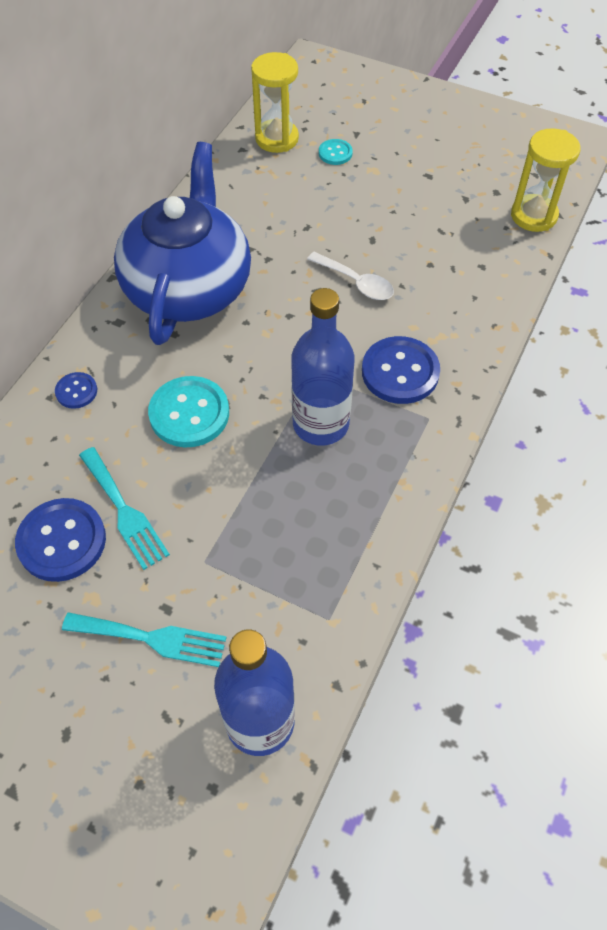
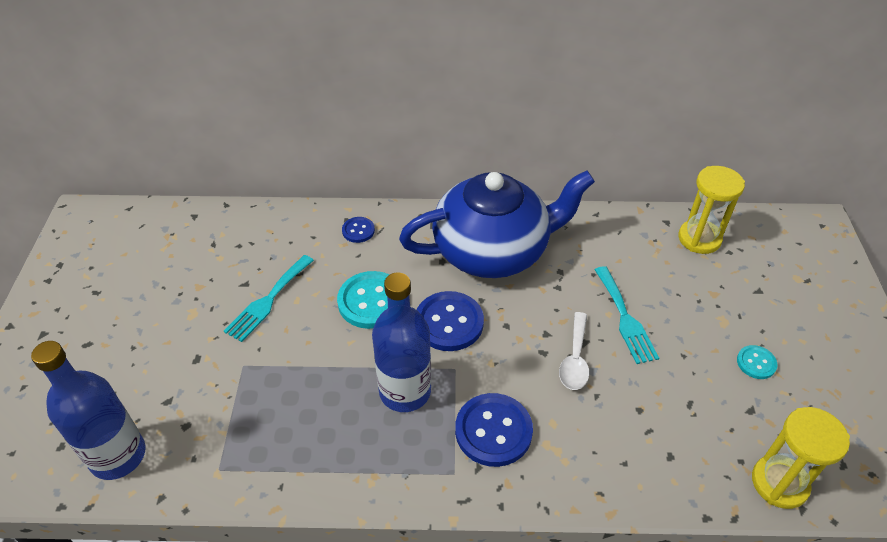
camera: 65 degrees right, 10 degrees down
blue button [15,498,106,582] -> blue button moved to [417,291,484,351]
turquoise fork [62,612,227,667] -> turquoise fork moved to [595,266,659,364]
turquoise button [319,139,353,165] -> turquoise button moved to [737,345,777,379]

